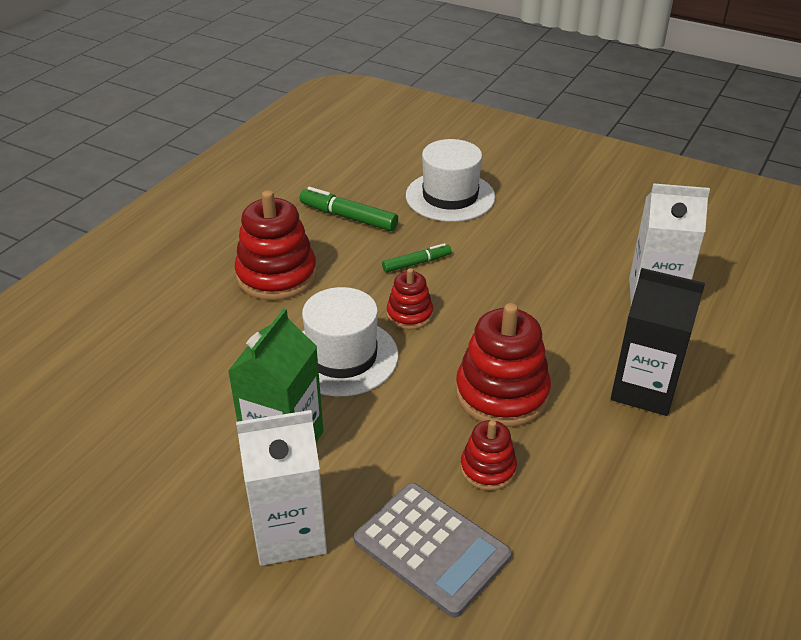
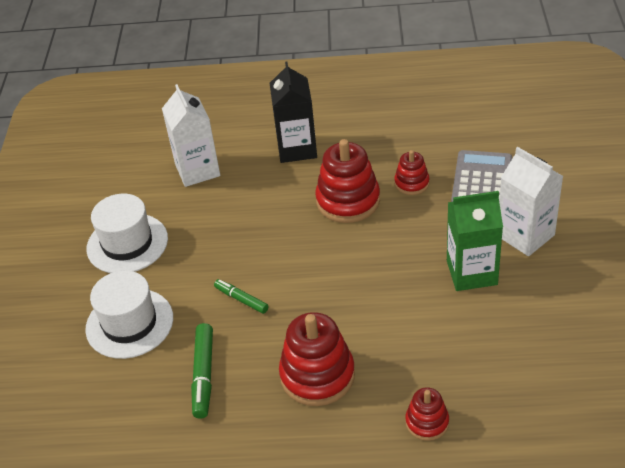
camera: 115 degrees left, 5 degrees up
white hat [302,287,398,396] -> white hat moved to [86,194,168,273]
red stacking toy [387,268,433,330] -> red stacking toy moved to [405,387,449,441]

